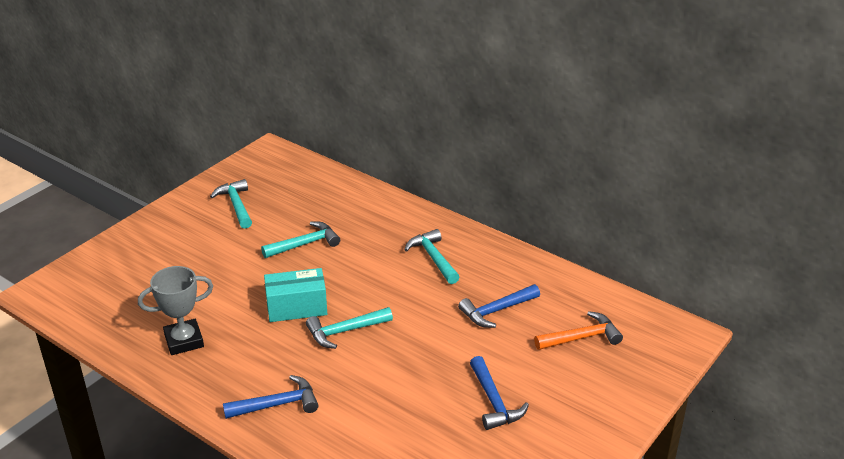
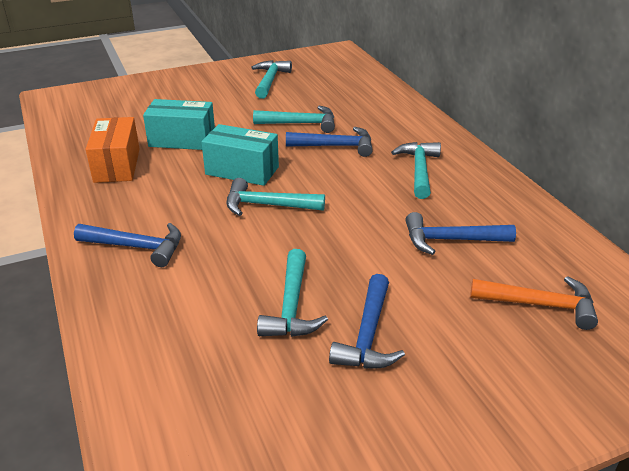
camera: 30 degrees right, 0 degrees up
grey trophy [138,266,213,355] -> orange box [86,117,140,183]
none -> turquoise box [143,99,215,150]
none -> turquoise hammer [257,249,328,337]
none -> blue hammer [286,127,373,157]

